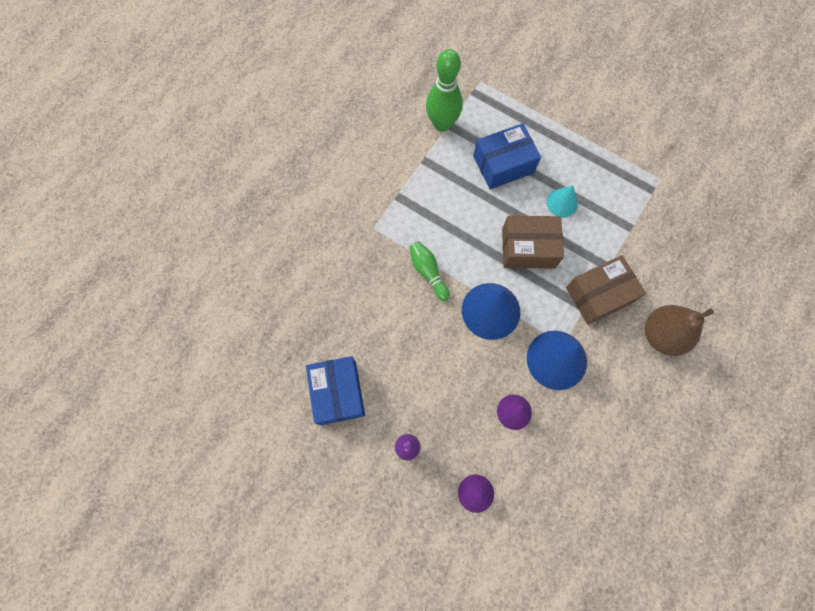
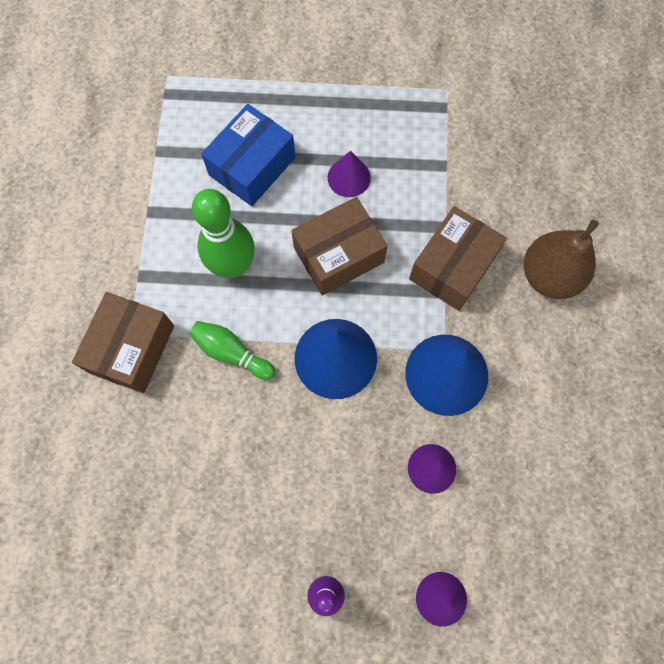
camera: 30 degrees left, 0 degrees up
blue box [306,356,365,425] -> none
green bowling pin [426,49,463,132] -> green bowling pin moved to [192,189,255,278]
turquoise cone [547,185,578,218] -> purple cone [328,151,371,197]
none -> brown box [72,292,174,393]

